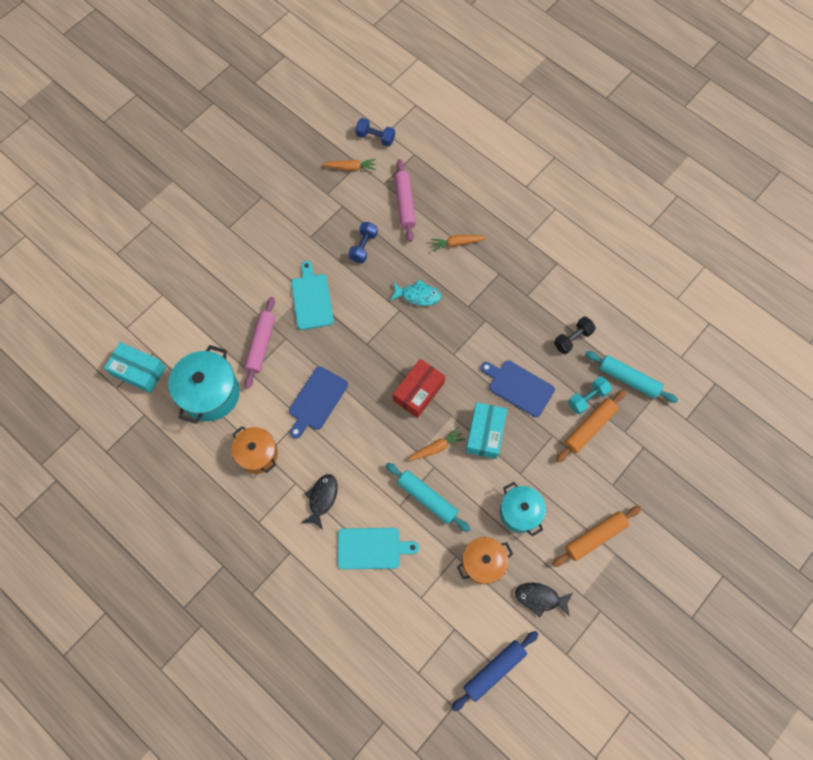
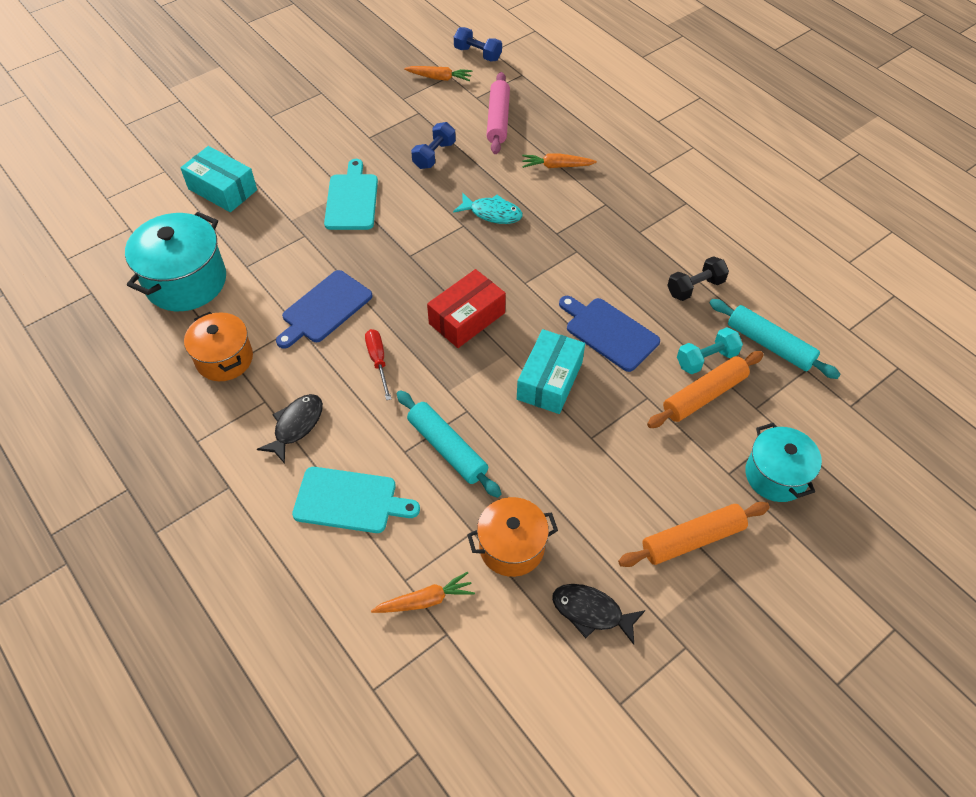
camera: 10 degrees right, 15 degrees down
turquoise box [104,342,166,393] -> turquoise box moved to [180,146,257,212]
pink rolling pin [244,297,275,389] -> none
orange carrot [407,427,465,461] -> orange carrot moved to [371,572,475,613]
blue rolling pin [452,631,538,711] -> none
turquoise pot [500,482,546,536] -> turquoise pot moved to [745,423,822,502]
none -> red screwdriver [365,329,391,400]

